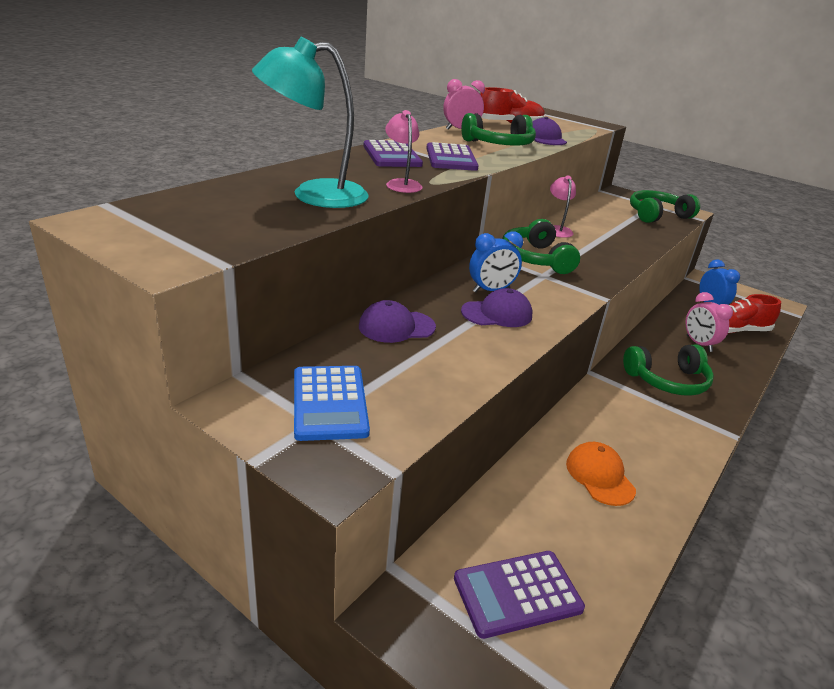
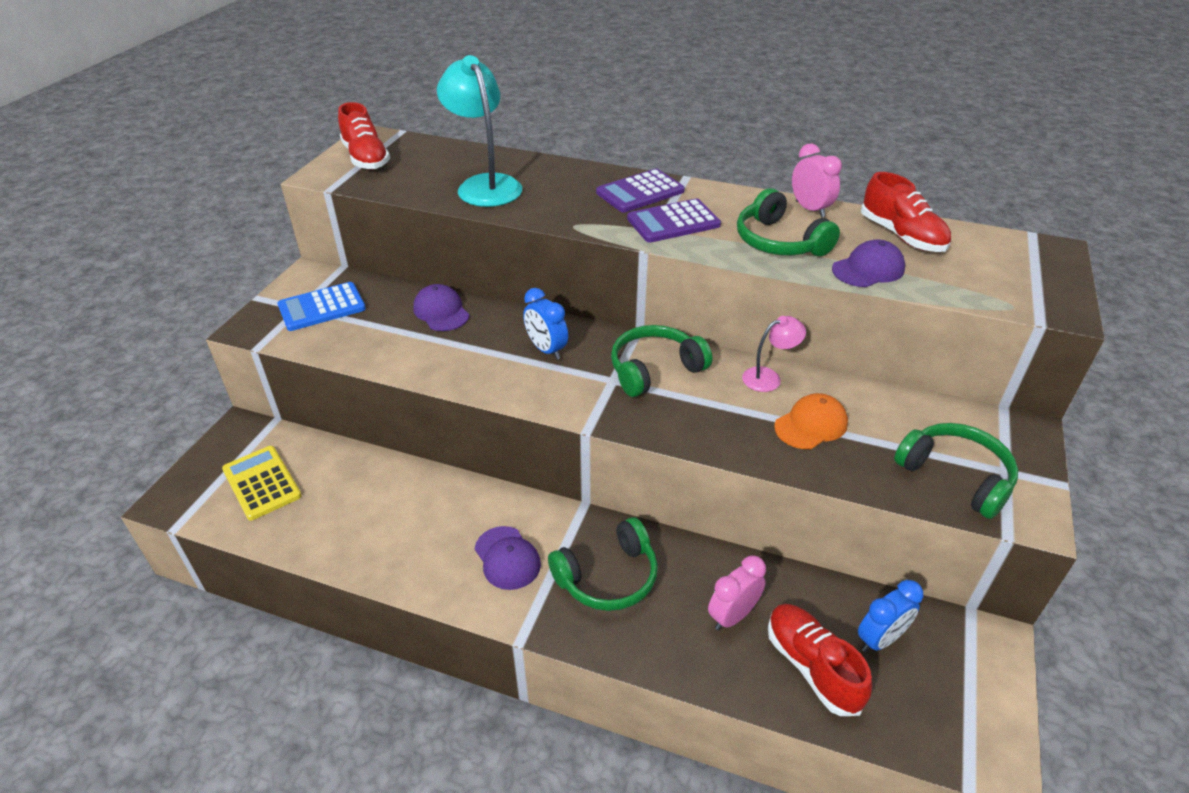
camera: 75 degrees right, 10 degrees up
pink lamp [385,110,422,193] -> none
purple calculator [454,551,585,639] -> yellow calculator [222,446,302,520]
purple cap [461,288,533,327] -> purple cap moved to [475,526,541,590]
orange cap [566,442,636,506] -> orange cap moved to [774,393,848,449]
green headphones [623,344,714,396] -> green headphones turned 90 degrees counterclockwise [548,517,658,611]
none -> red shoe [338,102,390,170]

